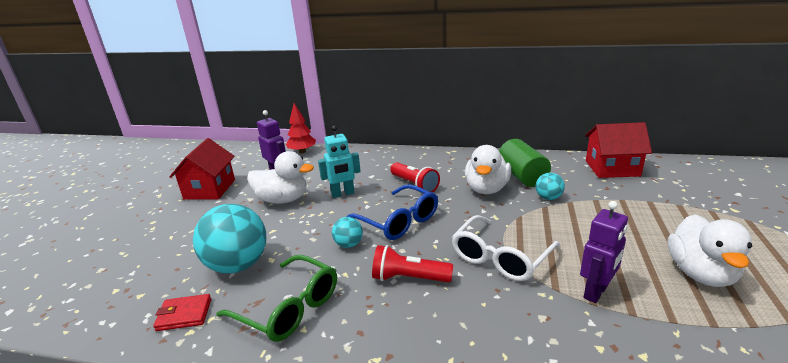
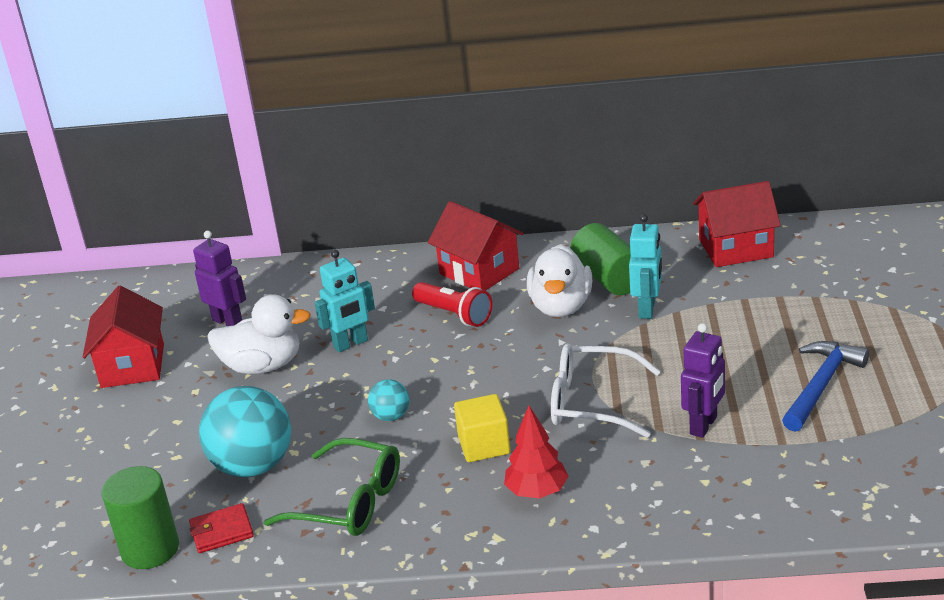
camera: 10 degrees left, 5 degrees up
red tree [286,103,316,153] -> red tree moved to [504,406,569,498]
blue glasses [346,184,438,240] -> none
red flashlight [372,245,453,283] -> yellow cube [454,394,511,462]
white glasses [452,215,560,281] -> white glasses turned 75 degrees clockwise [551,343,660,438]
turquoise ball [536,173,565,200] -> turquoise robot [629,214,662,319]
white duck [668,214,752,287] -> blue hammer [782,341,869,432]
none -> green cylinder [102,466,179,569]
none -> red house [428,201,524,291]

